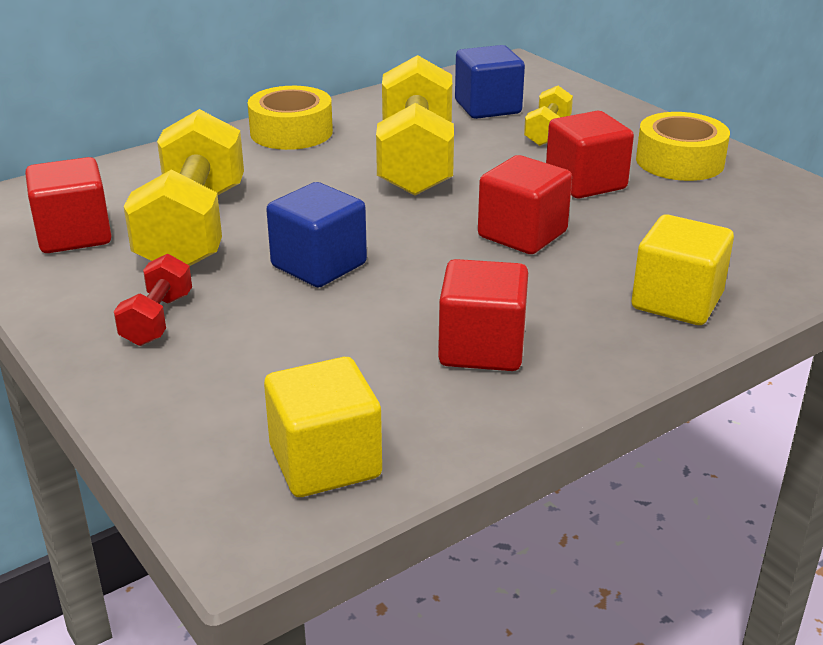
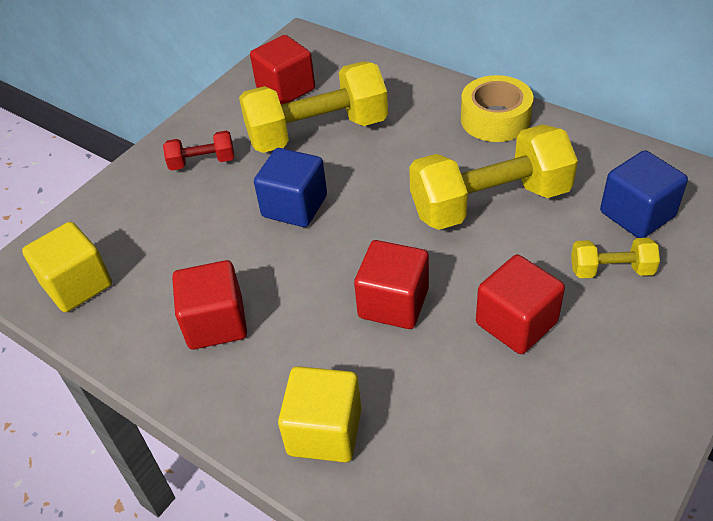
camera: 75 degrees right, 15 degrees up
yellow tape [636,112,730,181] -> none

